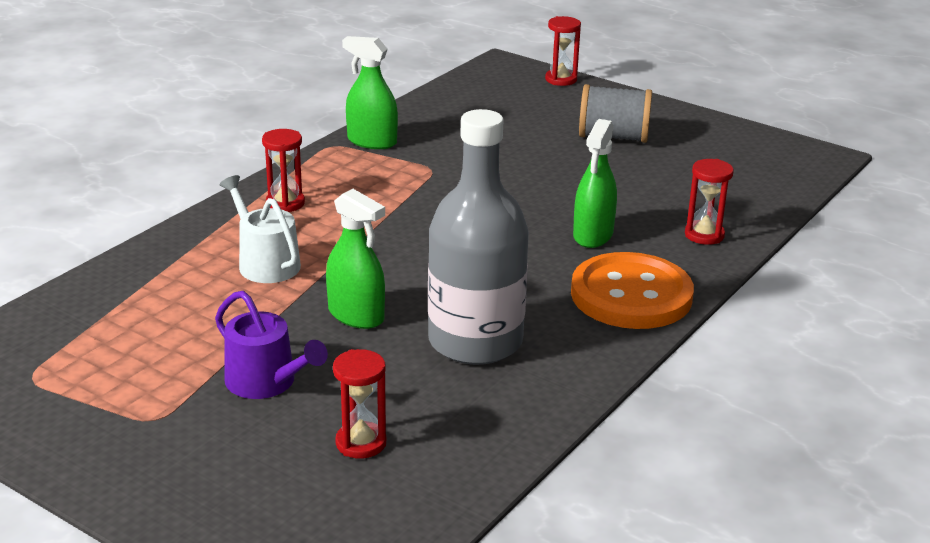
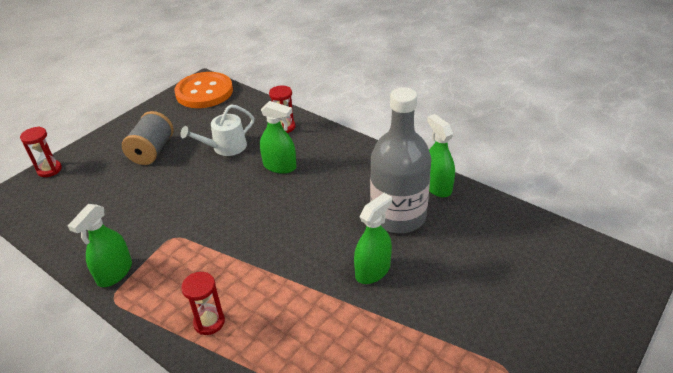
camera: 85 degrees left, 10 degrees up
purple watering can [215,291,328,399] -> none
white watering can [220,175,301,283] -> white watering can moved to [180,104,254,156]
red hourglass [333,349,386,459] -> none
orange button [571,252,694,329] -> orange button moved to [174,72,233,108]
none -> green spray bottle [427,114,455,197]

